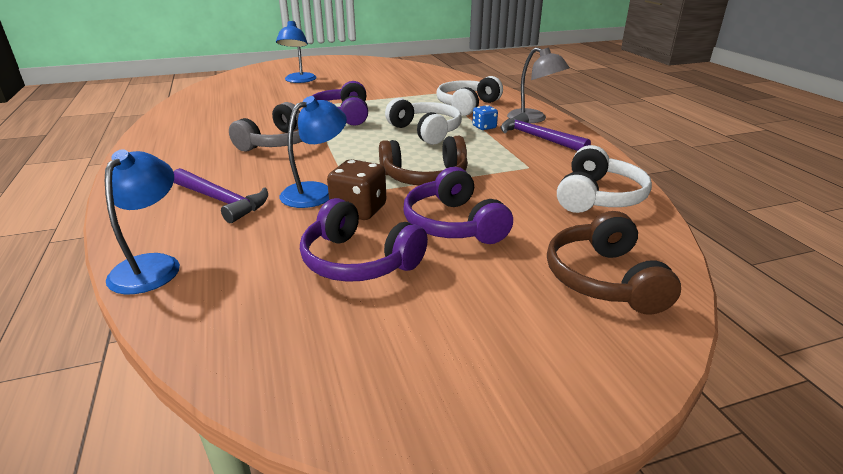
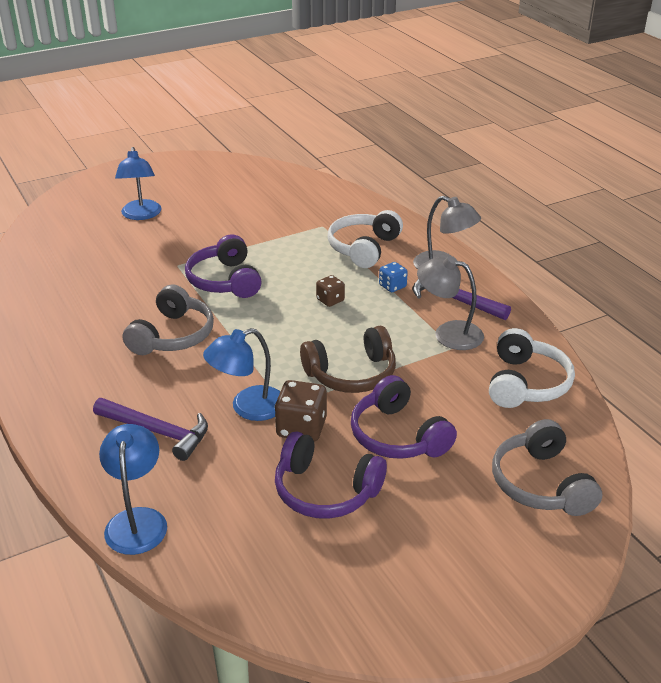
camera: 10 degrees left, 5 degrees up
blue lamp [280,96,347,208] -> blue lamp turned 150 degrees counterclockwise [203,328,280,421]
white headphones [385,98,462,145] -> brown dice [316,275,345,307]
brown headphones [547,211,681,315] -> grey headphones [492,419,602,516]
none -> grey lamp [417,256,484,350]

